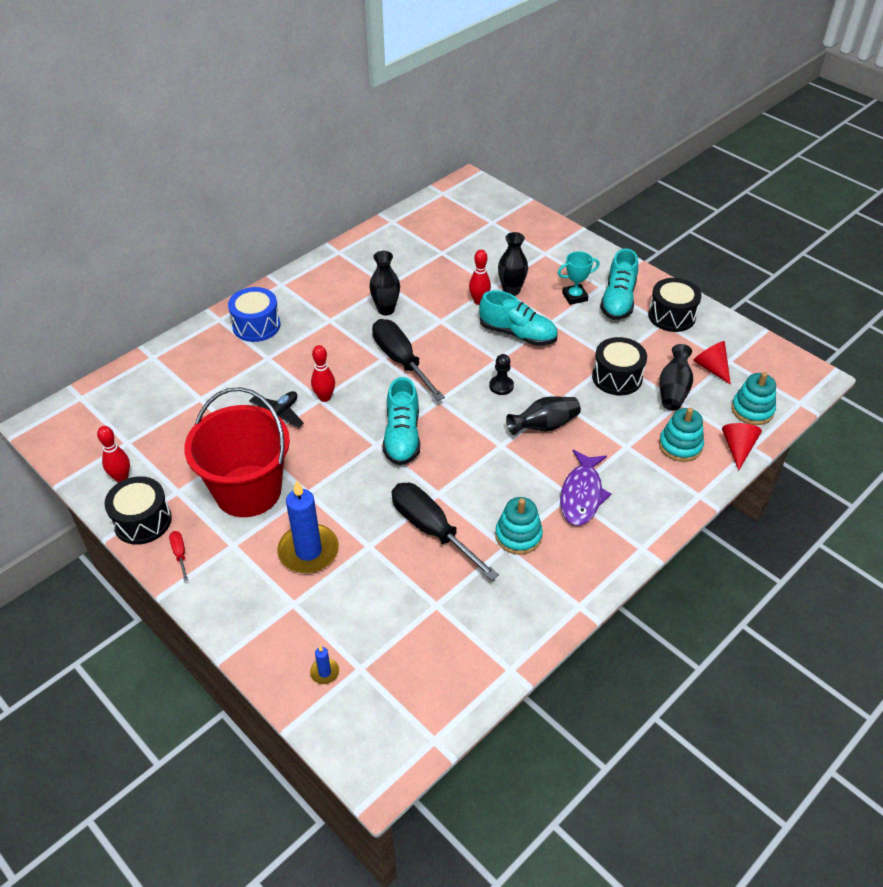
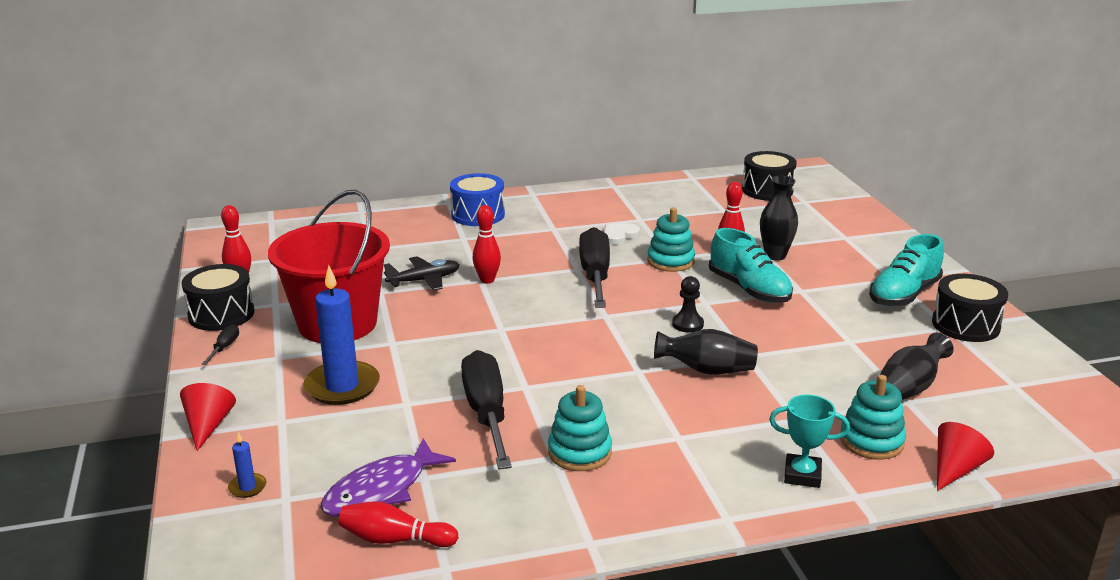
camera: 30 degrees right, 20 degrees down
red screwdriver [169,531,188,582] -> black screwdriver [201,324,239,365]
black vase [369,251,400,315] -> white heart [604,223,640,245]
turquoise shoe [383,377,420,466] -> none
turquoise trophy [558,251,600,305] -> turquoise trophy moved to [769,394,850,488]
purple fish [560,450,611,526] -> purple fish moved to [320,438,456,517]
black drum [592,337,647,395] -> black drum moved to [742,151,797,201]
red cone [693,341,731,385] -> red cone moved to [180,383,236,451]
turquoise stacking toy [731,372,776,425] -> turquoise stacking toy moved to [647,207,695,272]
none -> red bowling pin [339,502,458,547]

